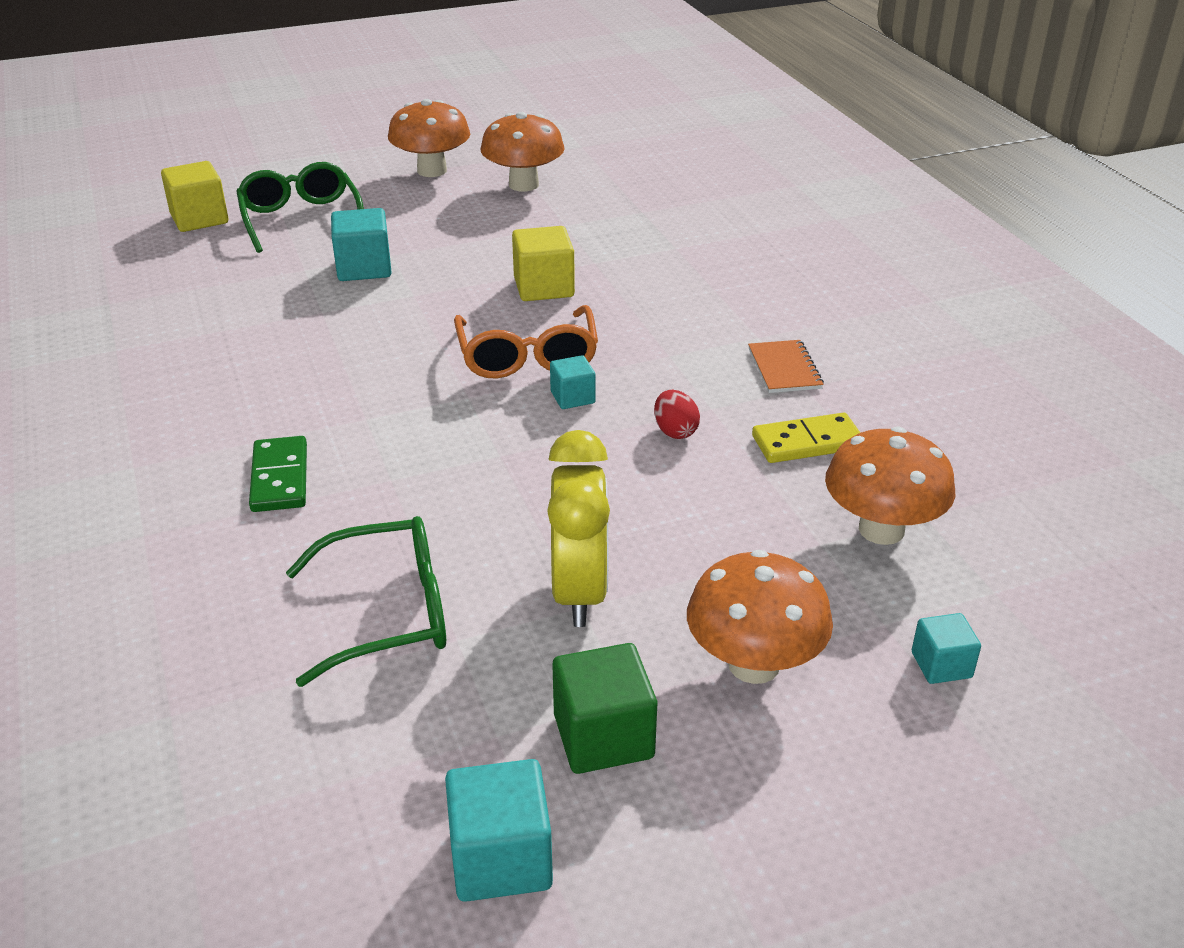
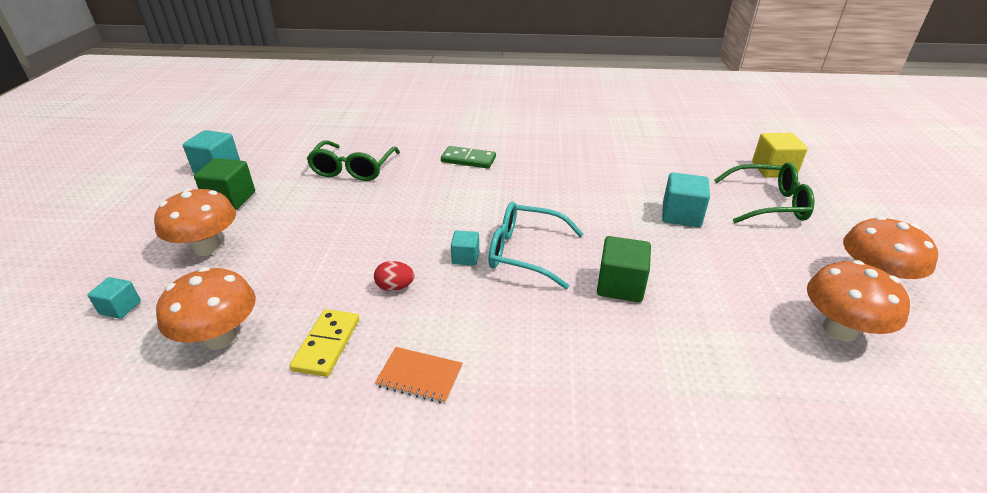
camera: 115 degrees right, 0 degrees up
orange glasses [454,305,598,378] -> turquoise glasses [488,202,583,289]
yellow cube [512,226,575,301] -> green cube [597,236,651,302]
yellow clock [547,430,610,627] -> none

